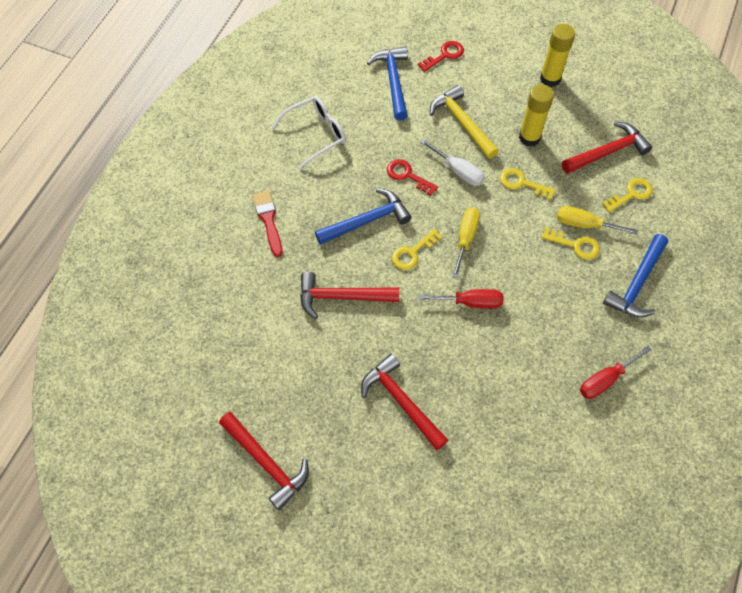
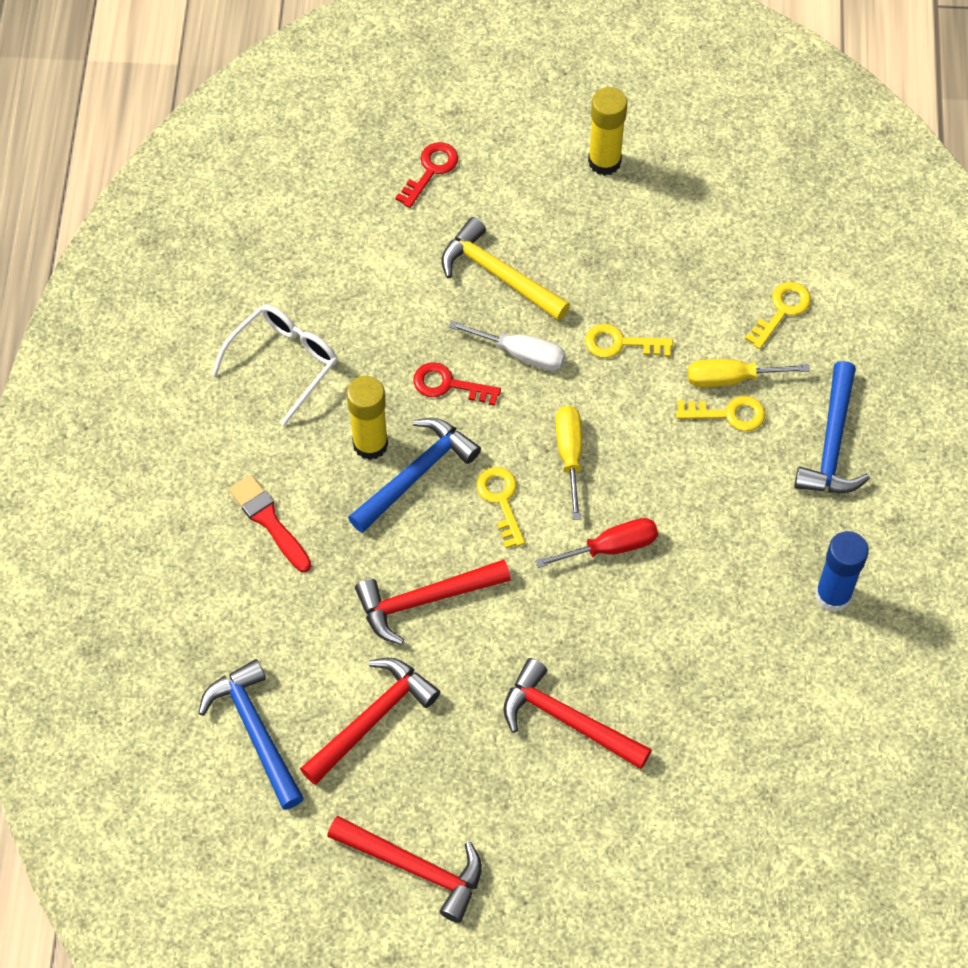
camera: 20 degrees left, 0 degrees up
blue hammer [367,46,408,121] -> blue hammer moved to [198,659,304,810]
yellow key [392,228,443,270] -> yellow key turned 135 degrees clockwise [476,467,525,548]
yellow glue stick [519,84,554,147] -> yellow glue stick moved to [347,376,388,460]
red hammer [562,122,652,174] -> red hammer moved to [300,658,440,785]
red screwdriver [580,346,652,399] -> blue glue stick [815,531,869,612]

